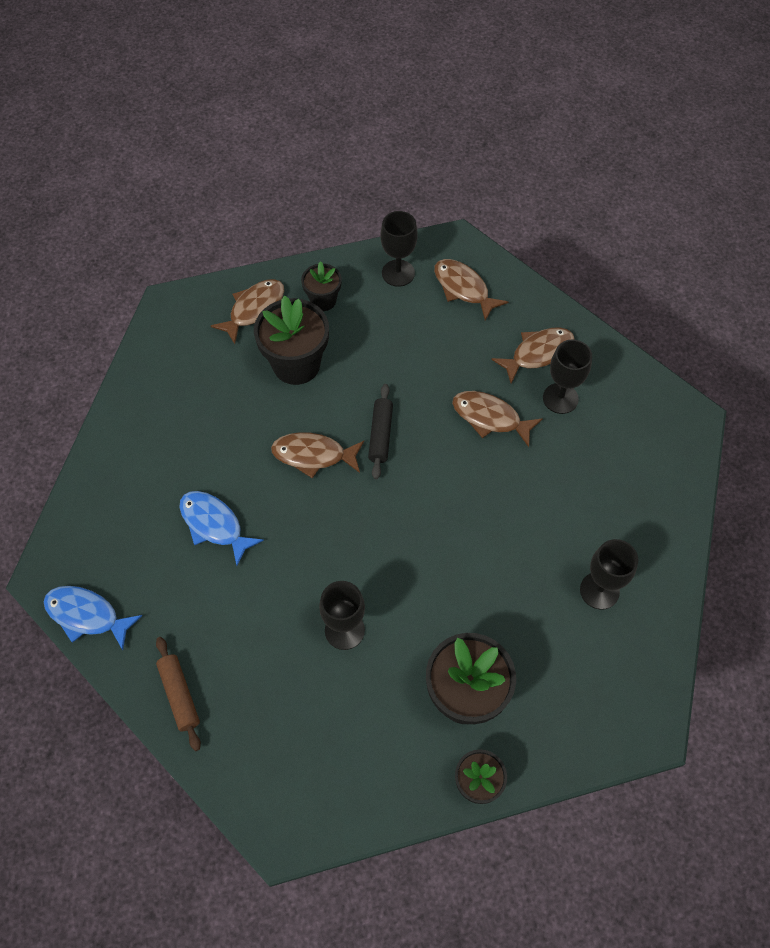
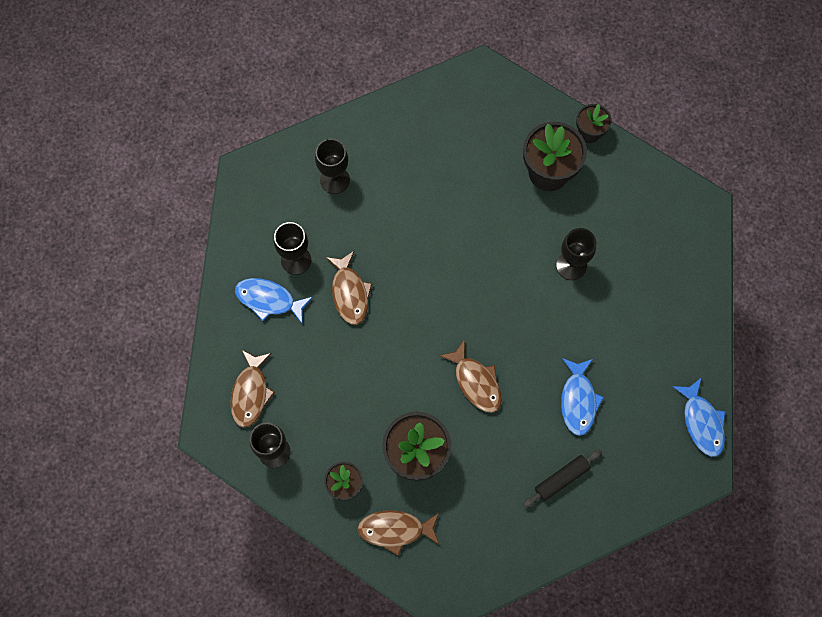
camera: 130 degrees left, 10 degrees up
brown rolling pin [156,637,201,751] -> none
black rolling pin [368,384,393,479] -> black rolling pin moved to [523,449,602,507]
brown fish [491,327,575,383] -> blue fish [235,278,313,325]
black goblet [580,539,638,610] -> black goblet moved to [315,139,350,194]

